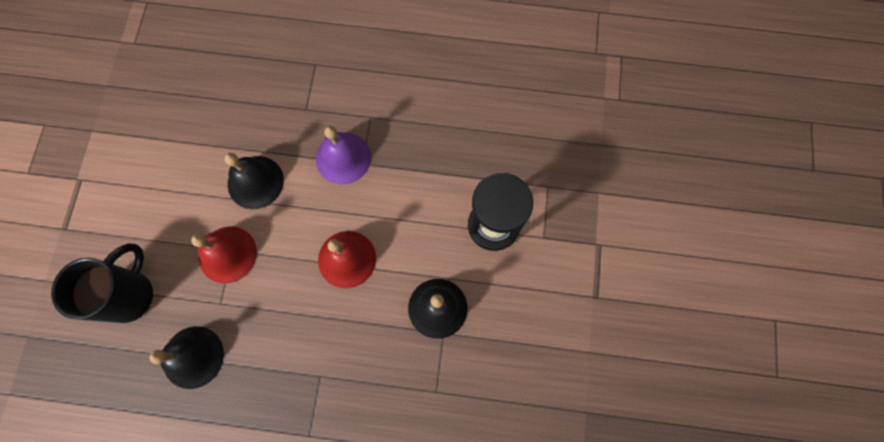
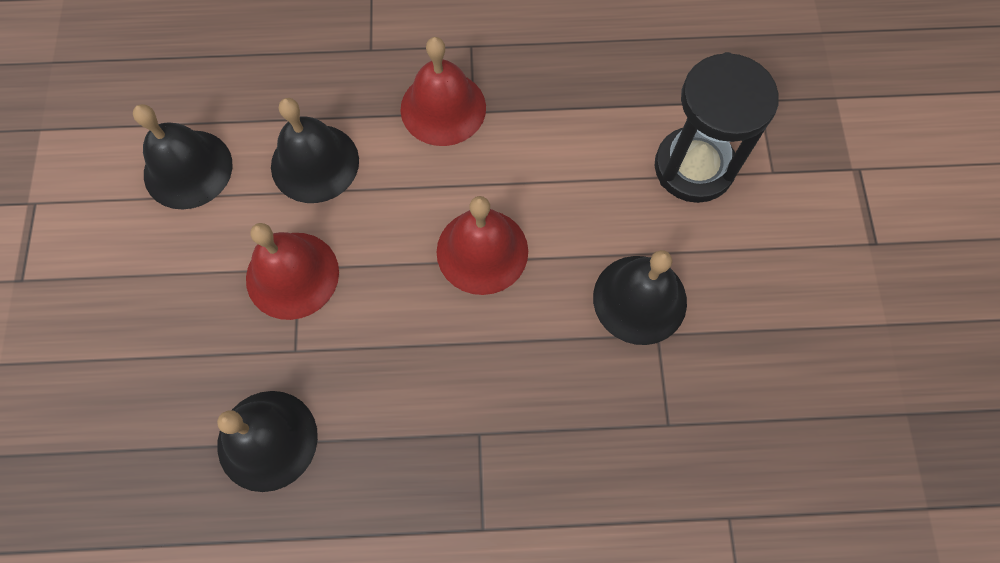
camera: 10 degrees left, 5 degrees down
black mug [51,244,153,323] -> none
purple bell [316,126,371,184] -> red bell [401,37,486,146]
none -> black bell [133,104,232,209]

